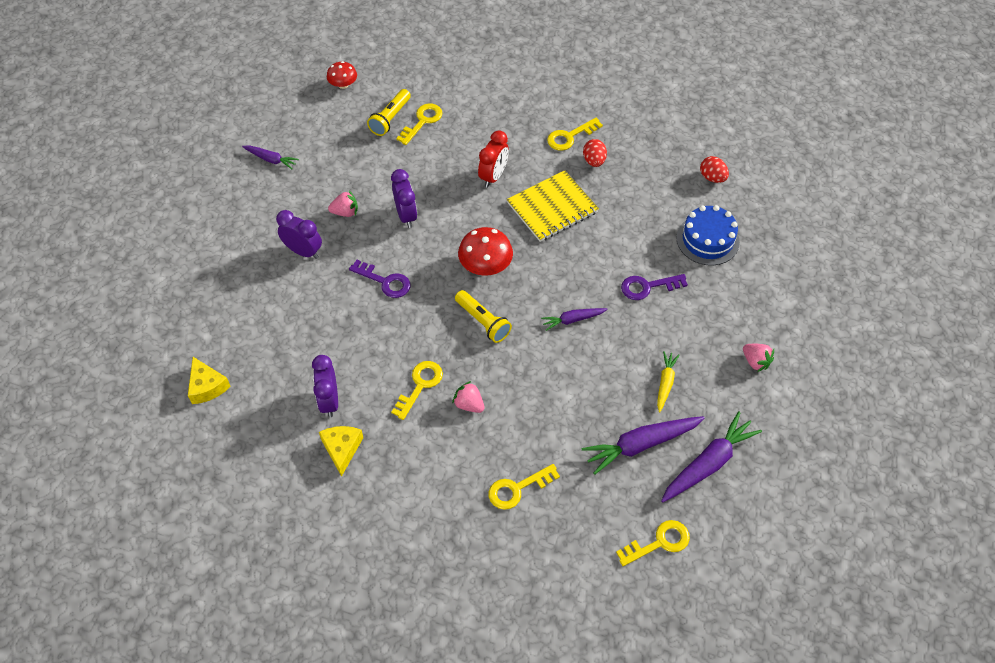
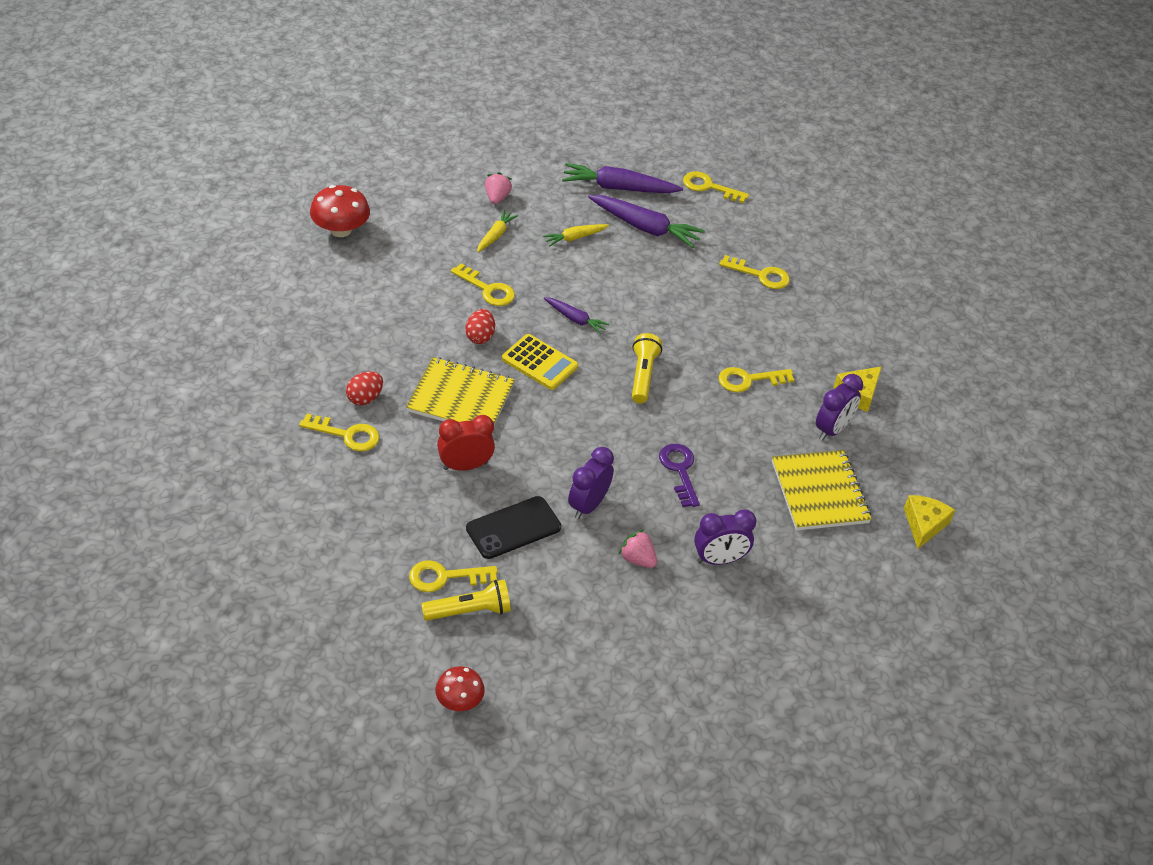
camera: 135 degrees left, 10 degrees down
purple carrot [242,145,299,169] -> none
purple clock [276,210,322,259] -> purple clock turned 90 degrees counterclockwise [694,509,756,565]
pink strawberry [452,381,485,413] -> none
red mushroom [458,227,513,276] -> red mushroom moved to [310,185,370,237]
purple key [621,274,688,300] -> yellow key [451,263,515,306]
blue cake [676,205,740,265] -> none
red egg [700,156,729,183] -> red egg moved to [465,309,495,344]
none -> black phone [466,496,561,559]
none -> yellow carrot [477,210,518,253]
none -> yellow calculator [502,334,578,390]
none -> yellow notebook [772,450,872,530]

